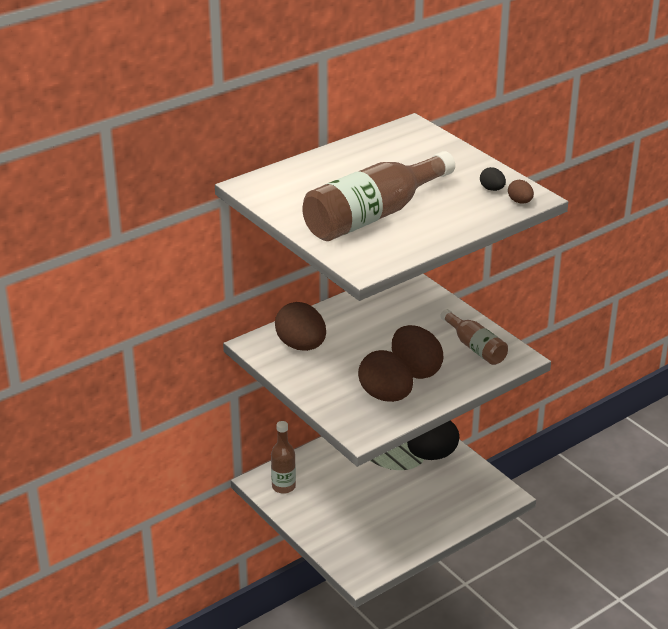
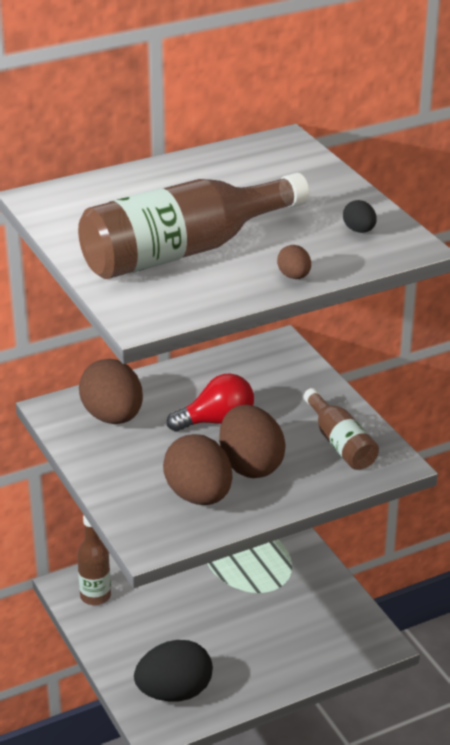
camera: 10 degrees right, 0 degrees up
black egg [407,421,459,460] -> black egg moved to [134,640,213,702]
brown egg [508,180,534,204] -> brown egg moved to [277,245,311,279]
none -> red light bulb [167,373,254,432]

